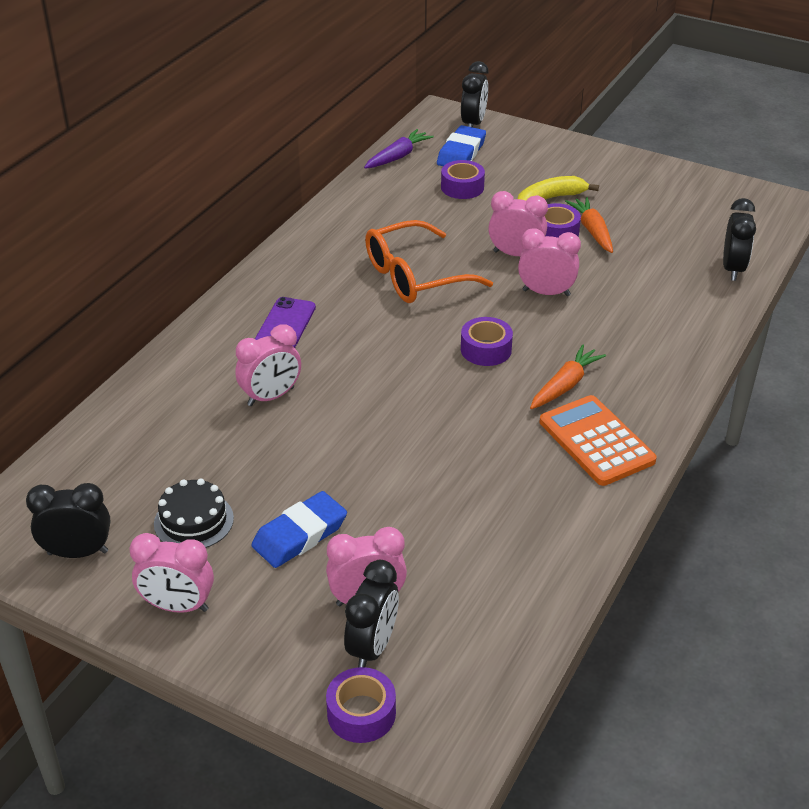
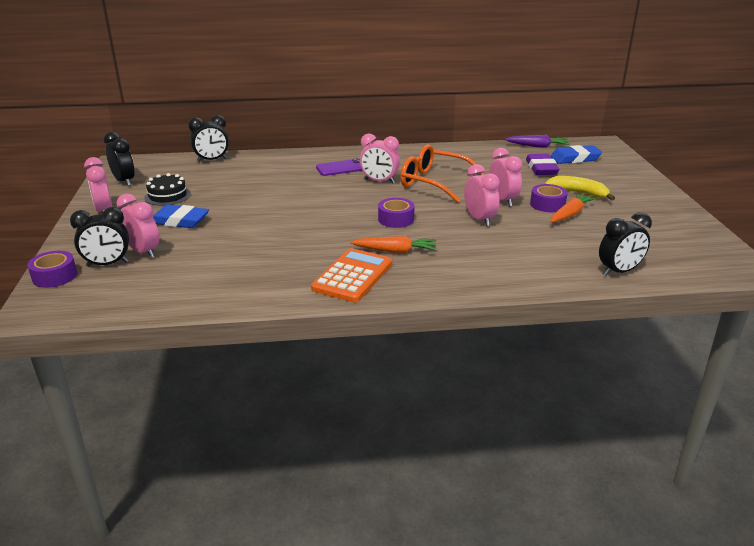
camera: 55 degrees right, 10 degrees down
pink clock [235,324,301,406] -> pink clock moved to [360,134,400,184]
purple tape [441,160,485,199] -> purple eraser [526,154,559,175]
black clock [461,61,488,127] -> black clock moved to [188,115,229,162]

